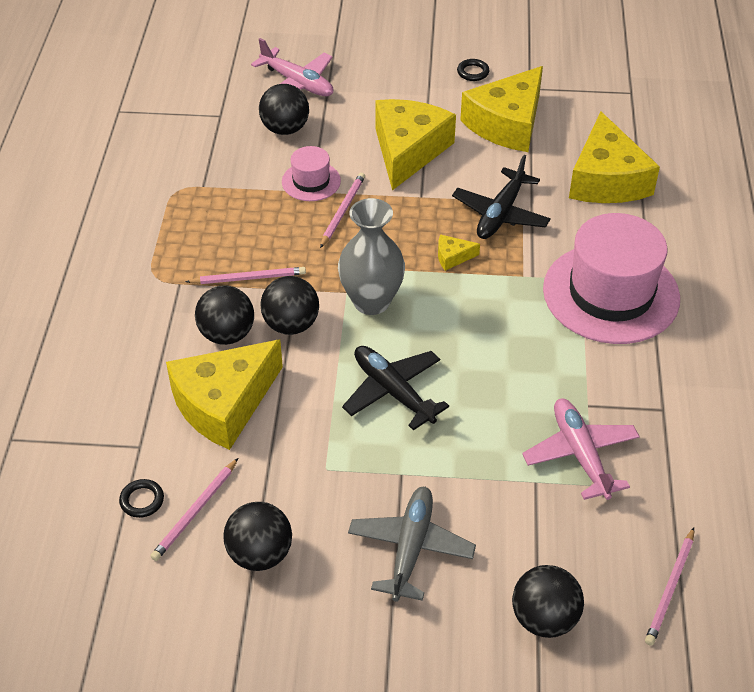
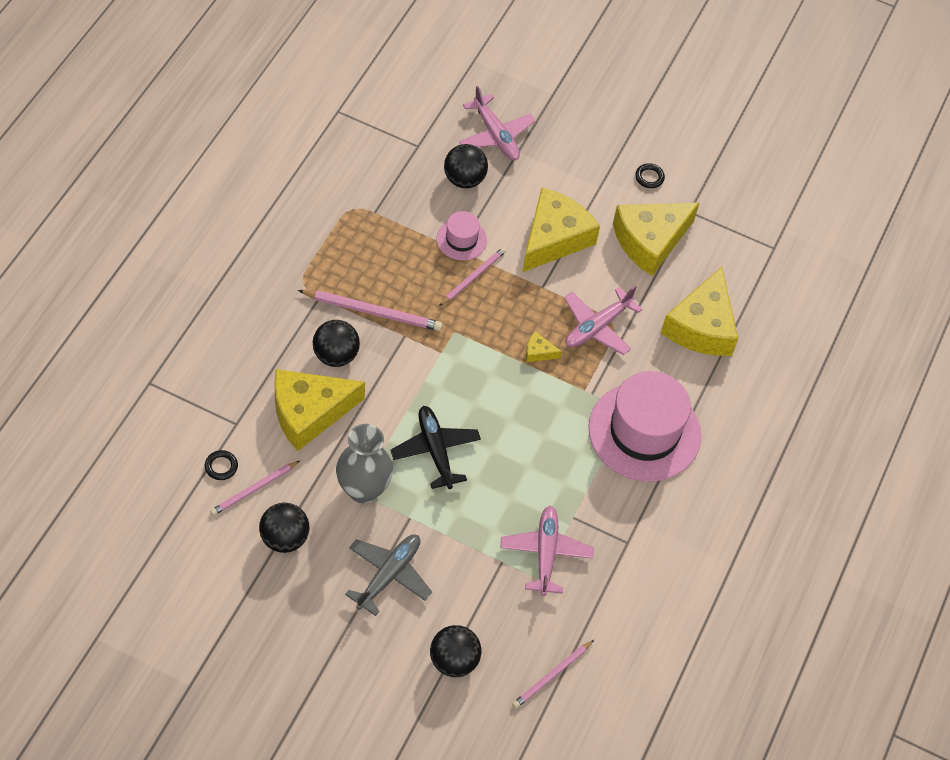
camera: 15 degrees right, 10 degrees up
pink pencil [185,267,306,284] -> pink pencil [298,290,443,331], size x1.51
black ball [260,276,319,335] -> none
grey vase [338,198,405,315] -> grey vase moved to [336,424,393,503]
black plane [452,155,551,239] -> pink plane [564,286,643,355]

